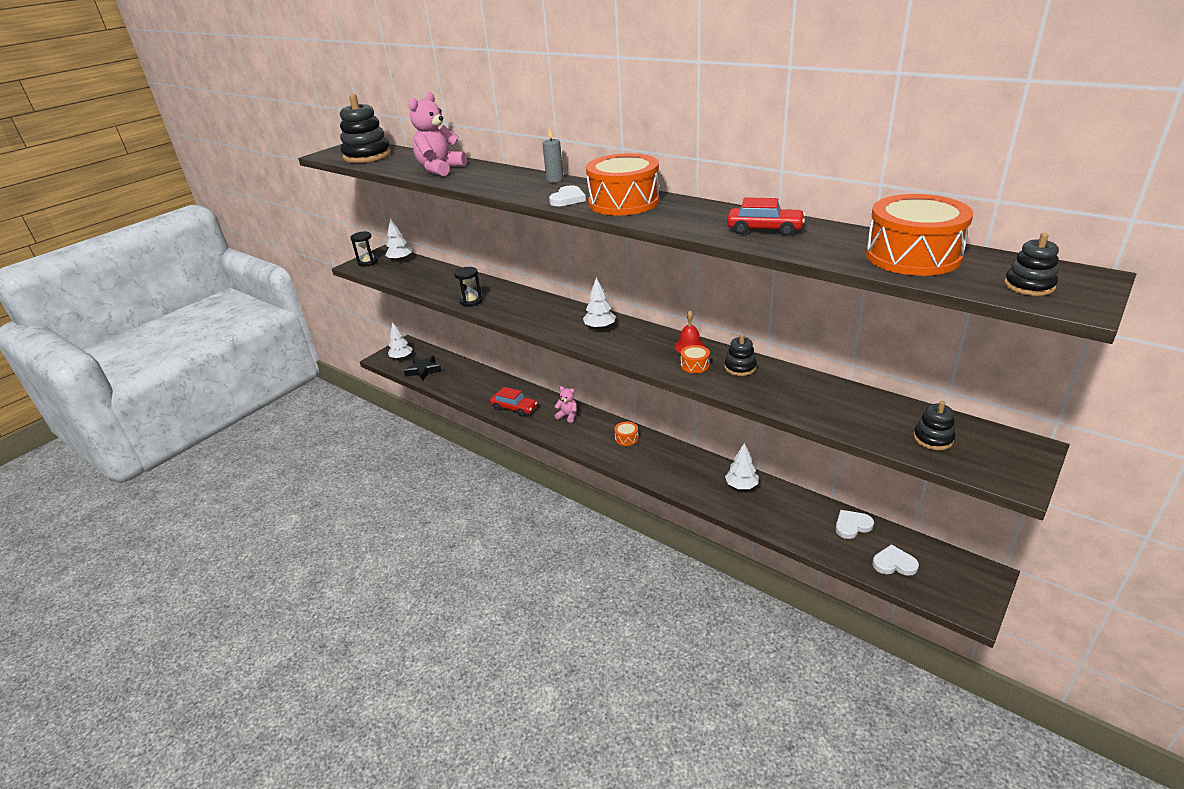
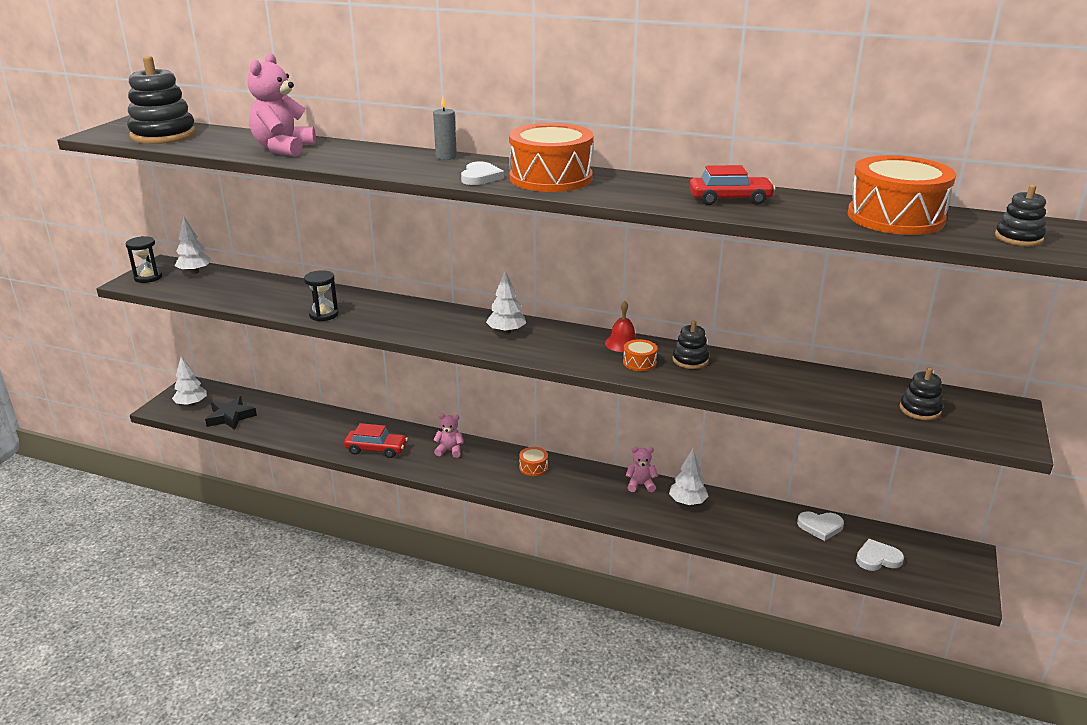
camera: 20 degrees left, 5 degrees down
white heart [835,510,874,539] -> white heart turned 135 degrees counterclockwise [797,511,844,541]
none -> pink teddy bear [626,447,658,492]

